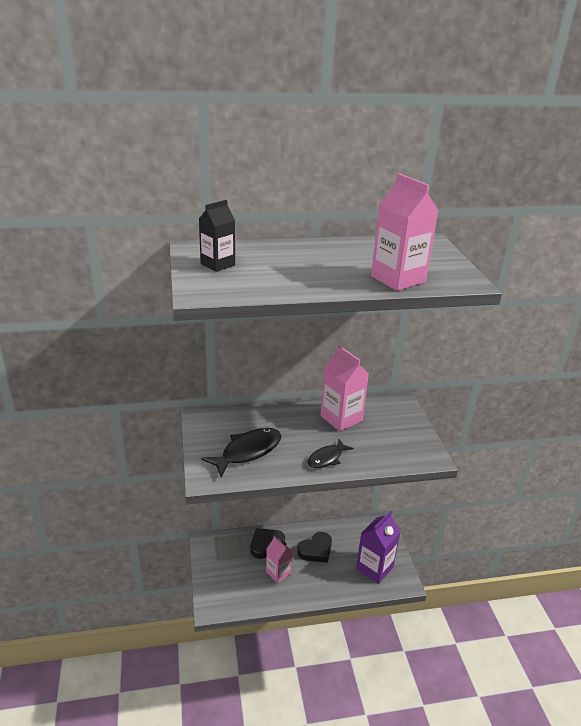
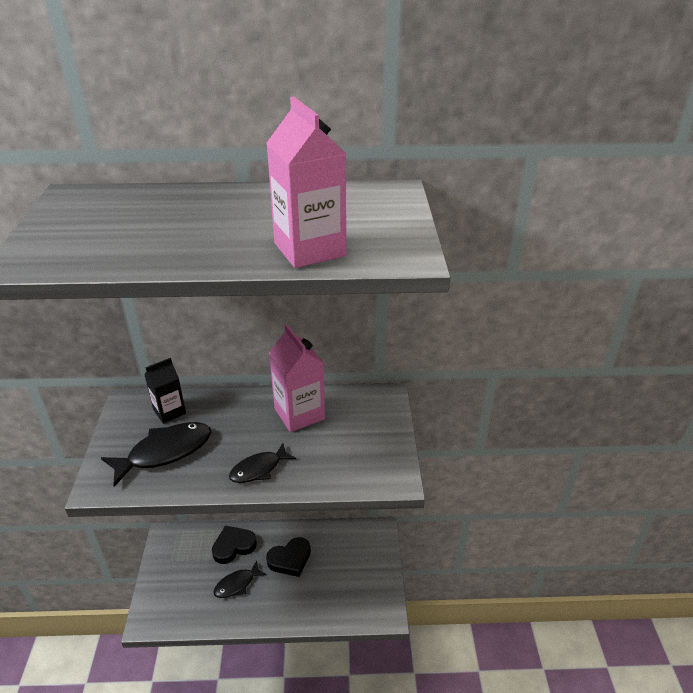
camera: 10 degrees right, 5 degrees up
black carton [199,200,235,272] -> black carton moved to [144,358,186,424]
pink carton [266,536,292,583] -> black fish [213,560,267,598]
purple carton [356,510,401,584] -> none

